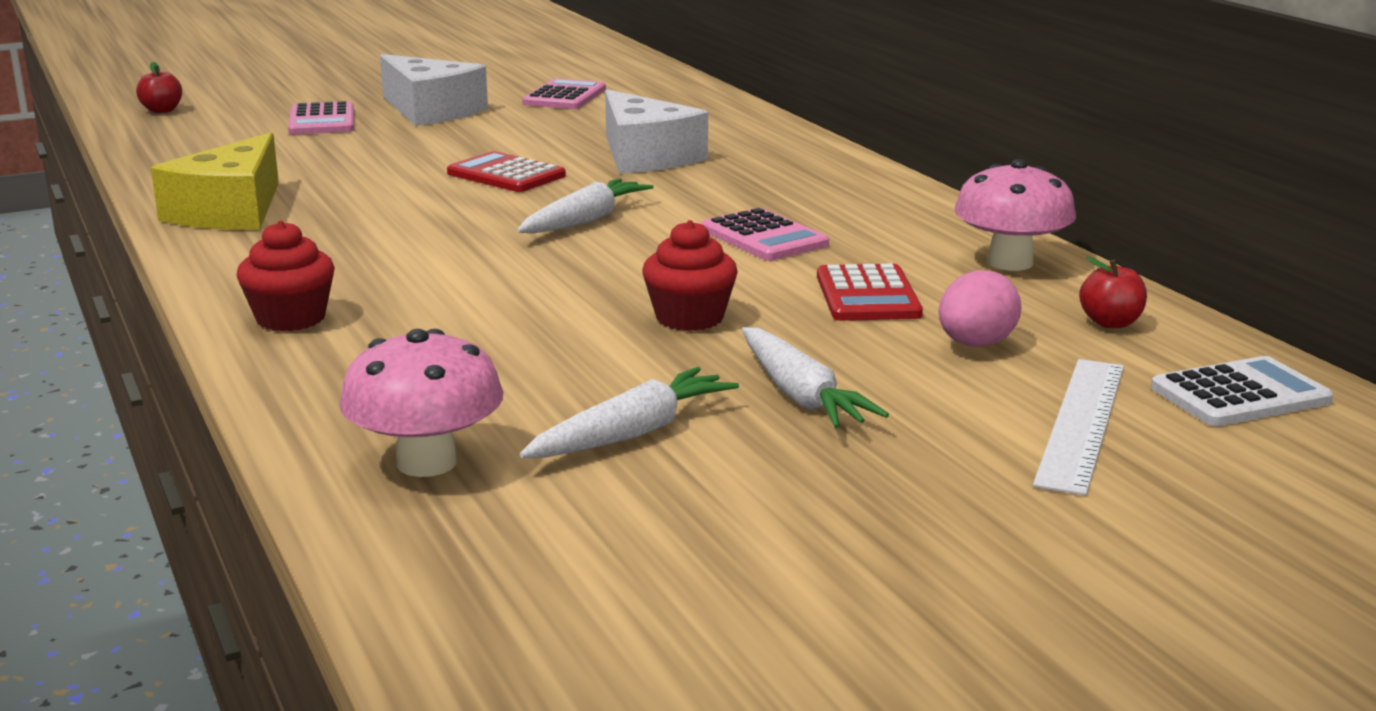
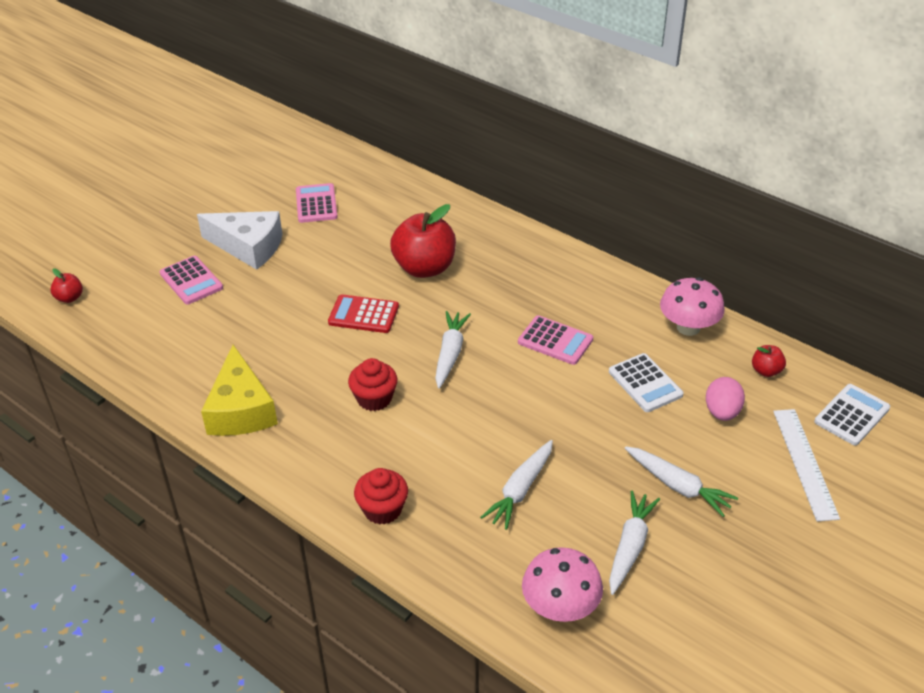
camera: 25 degrees left, 20 degrees up
white cheese [605,89,708,174] -> red apple [390,204,456,278]
red cupcake [642,220,738,331] -> red cupcake moved to [348,358,397,411]
red calculator [817,264,923,321] -> white calculator [609,353,683,412]
none -> white carrot [480,440,553,530]

